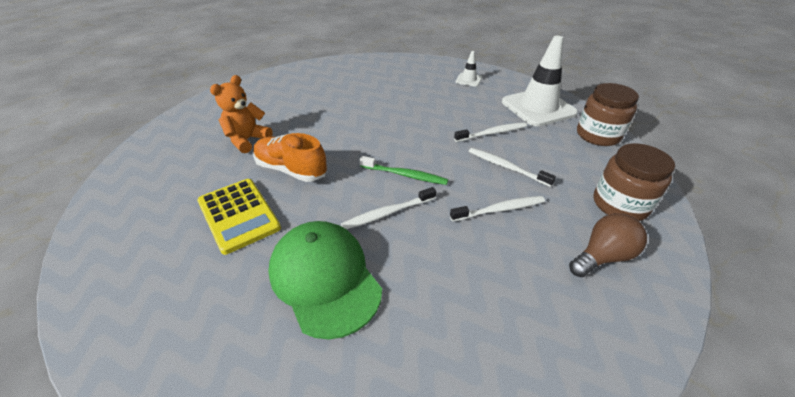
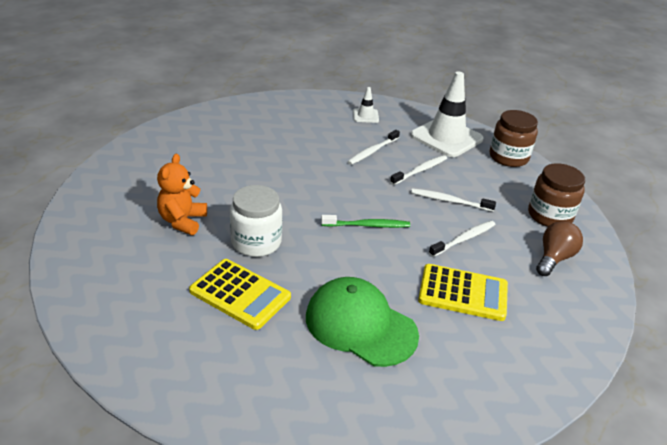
camera: 25 degrees left, 5 degrees down
orange shoe [253,133,327,182] -> white jar [230,185,282,257]
white toothbrush [341,187,436,229] -> white toothbrush moved to [347,130,400,165]
none -> yellow calculator [418,264,508,321]

